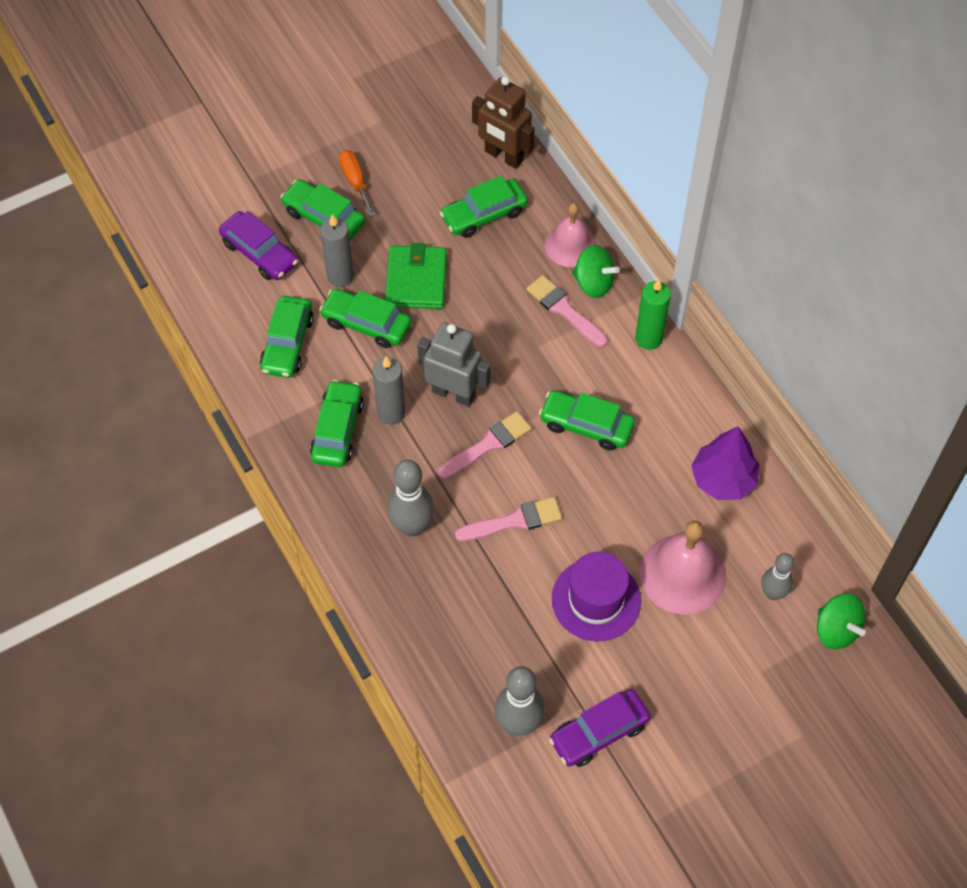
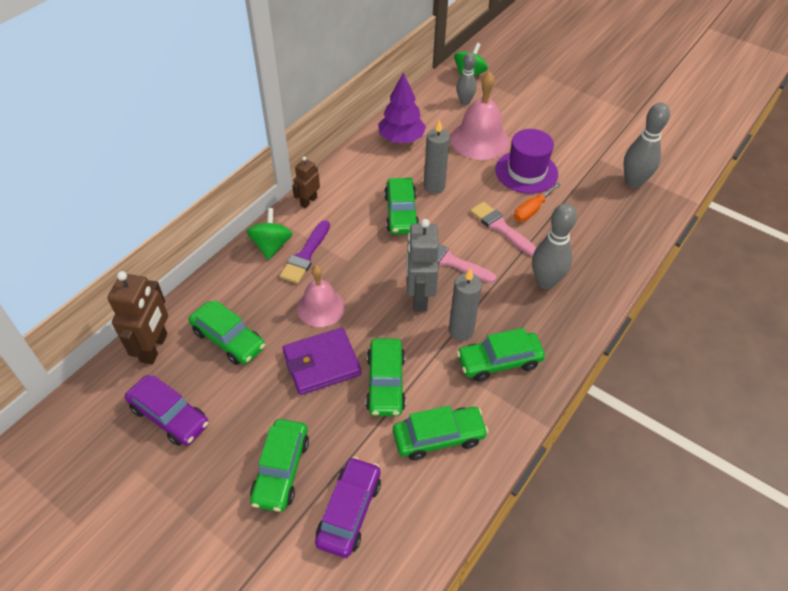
camera: 115 degrees left, 10 degrees down
grey candle [320,214,354,287] -> grey candle moved to [424,120,450,194]
orange screwdriver [339,150,375,216] -> orange screwdriver moved to [514,182,561,222]
green wallet [385,243,447,309] -> purple wallet [283,327,361,395]
pink brush [526,275,607,347] -> purple brush [280,220,330,284]
pink bell [545,203,597,267] -> pink bell moved to [297,265,345,327]
purple car [549,689,651,767] -> purple car moved to [125,375,209,446]
green candle [635,279,671,350] -> brown robot [292,156,320,208]

